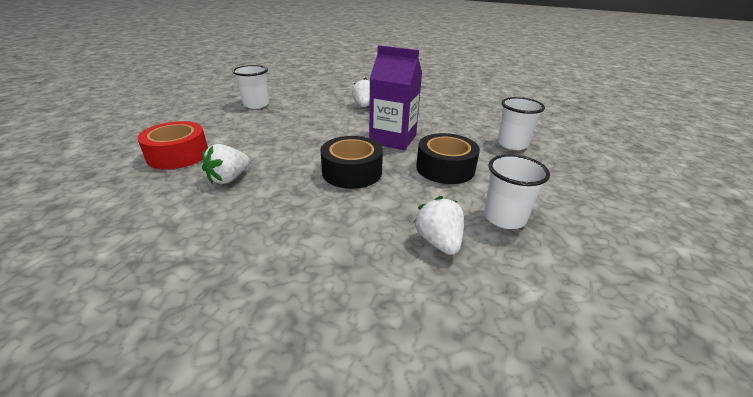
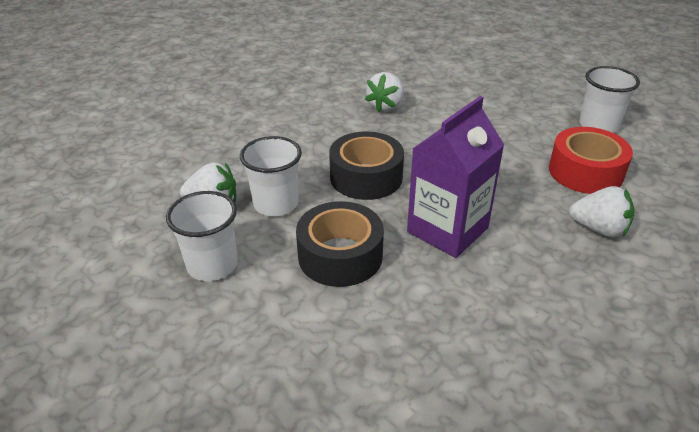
camera: 110 degrees right, 5 degrees up
red tape [137,121,208,170] -> red tape moved to [549,127,633,194]
white strawberry [202,144,250,184] -> white strawberry turned 120 degrees counterclockwise [365,72,404,112]
white cup [498,97,545,150] -> white cup moved to [240,136,302,216]

